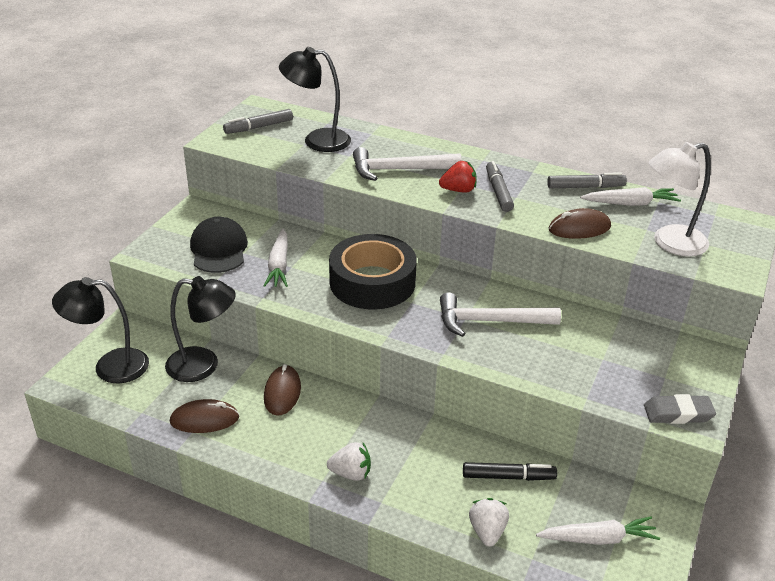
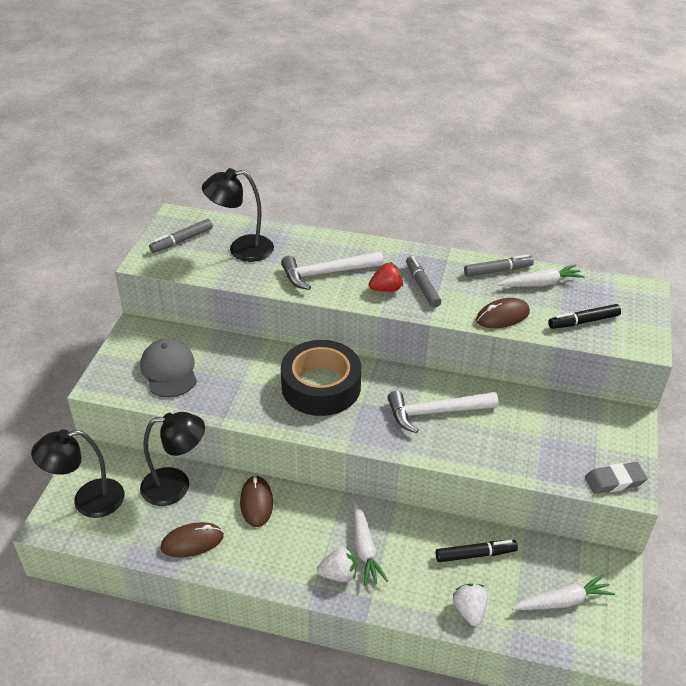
camera: 10 degrees left, 5 degrees up
black cap [190,217,248,273] -> grey cap [140,339,197,397]
white carrot [264,229,288,287] -> white carrot moved to [354,500,388,586]
white lamp [648,142,711,257] -> black marker [548,304,621,329]

